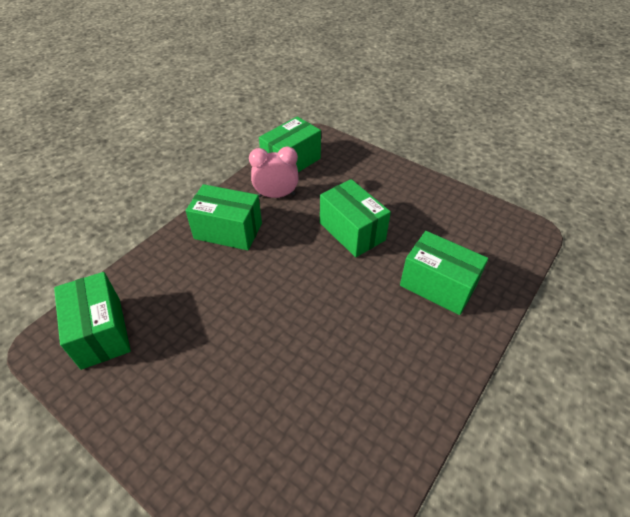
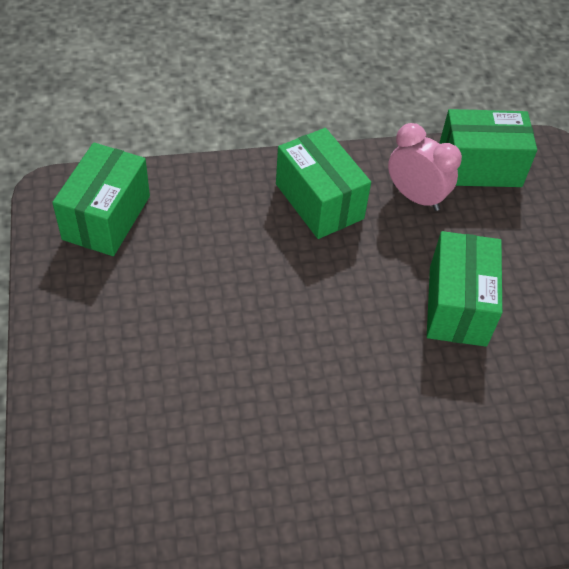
camera: 40 degrees right, 5 degrees up
green box [400,231,488,315] -> none

